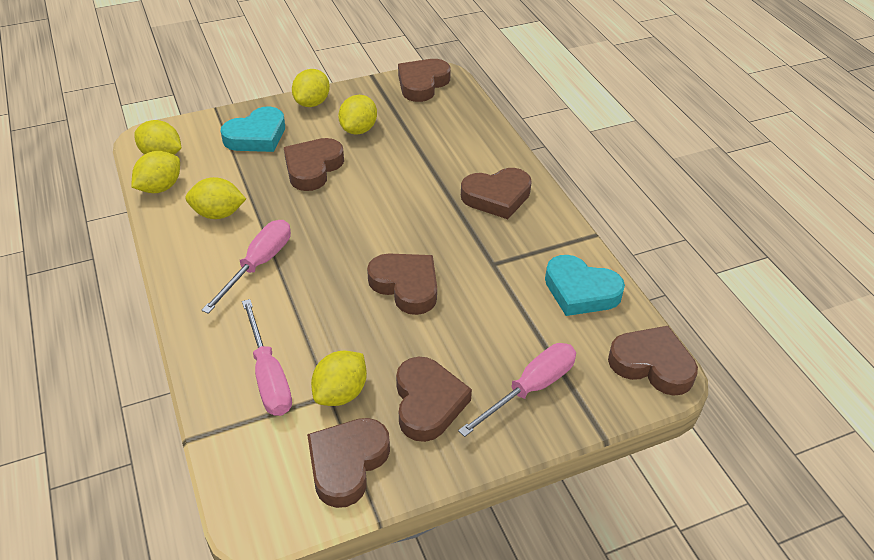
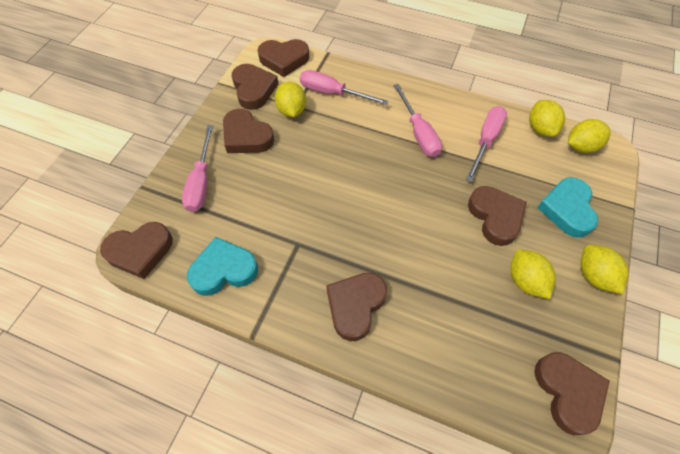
camera: 135 degrees right, 15 degrees up
yellow lemon [185,177,246,219] -> pink screwdriver [466,106,507,182]
brown heart [367,254,437,315] -> brown heart moved to [258,39,309,77]

